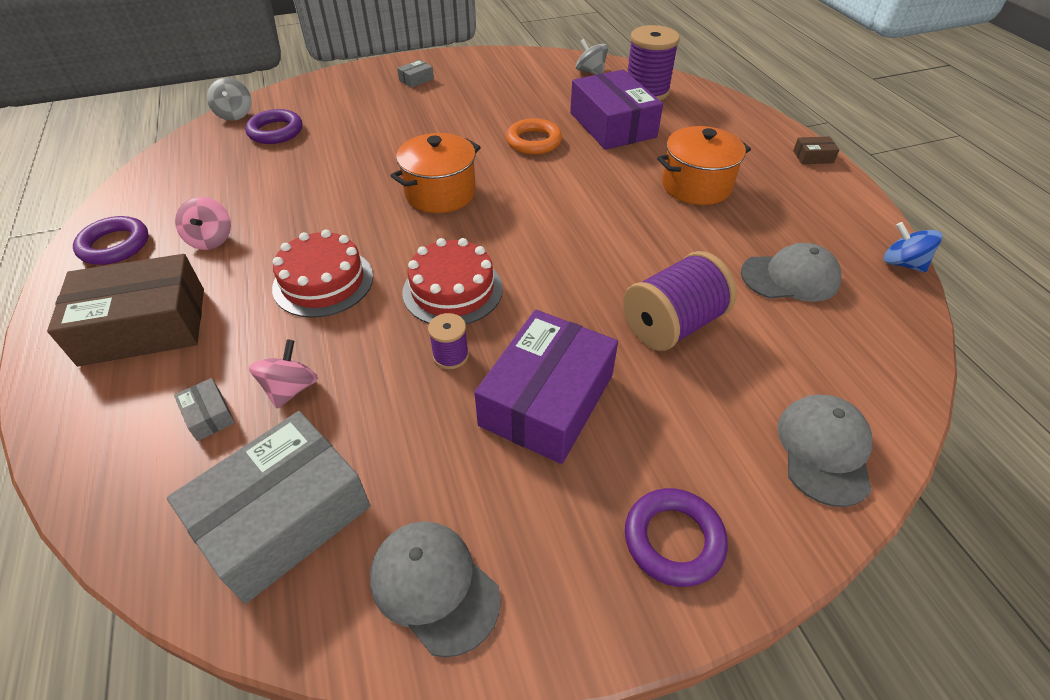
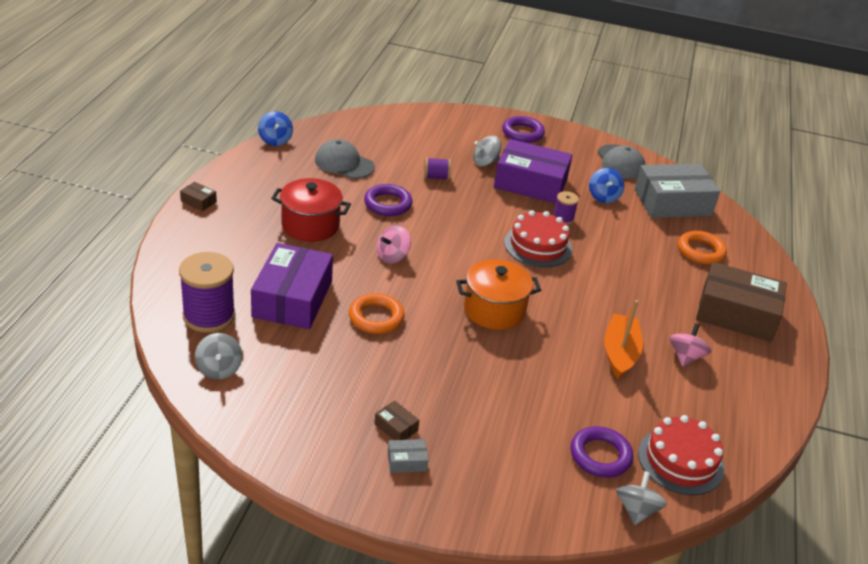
camera: 150 degrees left, 10 degrees down
purple ring [73,216,149,265] -> purple ring moved to [364,184,412,216]
grey box [174,378,235,441] -> orange ring [678,231,727,265]
pink spinning top [249,339,318,408] -> pink spinning top moved to [377,225,411,264]
red cake [272,229,373,318] -> red cake moved to [638,415,725,495]
purple box [474,310,618,464] -> purple box turned 45 degrees clockwise [494,139,572,204]
purple spool [623,251,737,351] -> purple spool [424,158,451,180], size x0.50
orange pot [657,126,751,205] -> red pot [271,178,351,242]
grey cap [777,395,872,507] -> none
none -> brown box [374,400,419,440]
none -> grey spinning top [473,136,501,166]
none -> blue spinning top [589,168,624,203]
none -> orange boat [604,300,643,379]

